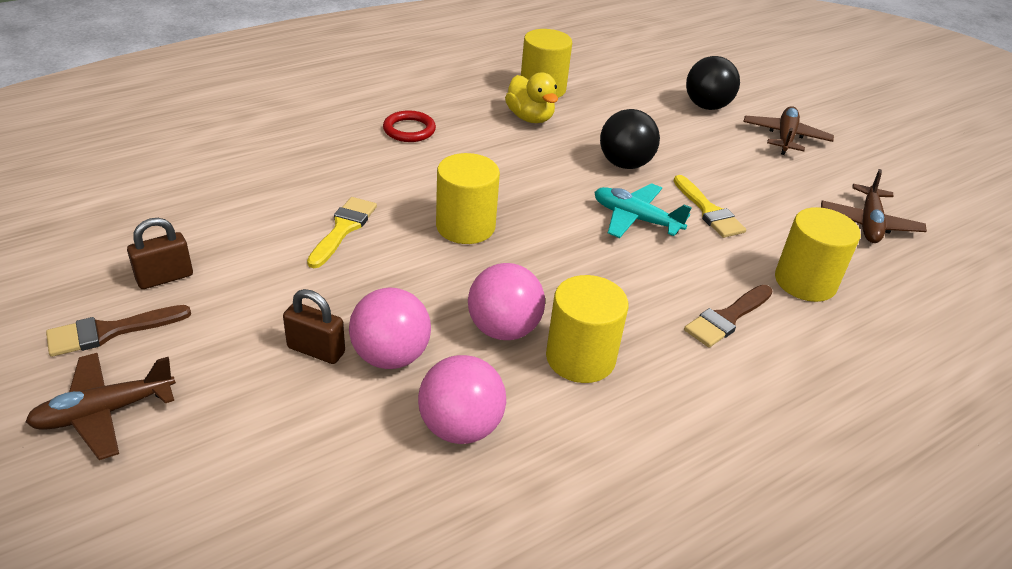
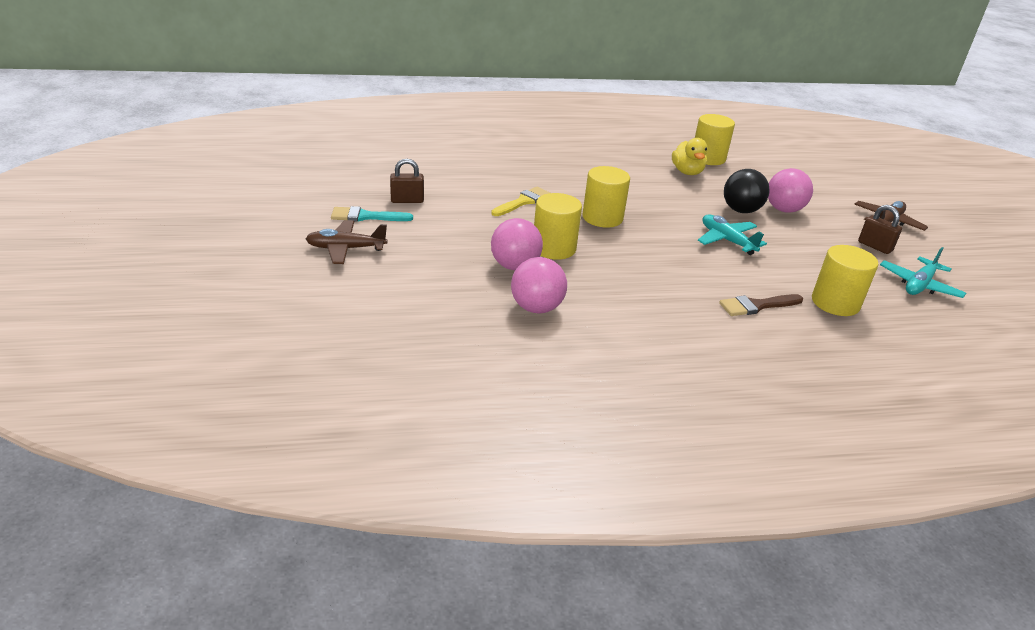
camera: 25 degrees right, 5 degrees down
brown brush [46,305,191,357] -> turquoise brush [331,206,413,222]
brown padlock [283,289,345,364] -> brown padlock moved to [858,205,902,254]
red ring [383,110,436,142] -> none
pink ball [468,263,545,340] -> pink ball moved to [768,168,813,213]
yellow cylinder [546,275,628,383] -> yellow cylinder moved to [534,193,582,260]
yellow brush [674,175,746,238] -> none
black ball [686,56,740,110] -> none
brown plane [821,169,927,243] -> turquoise plane [880,247,966,298]

